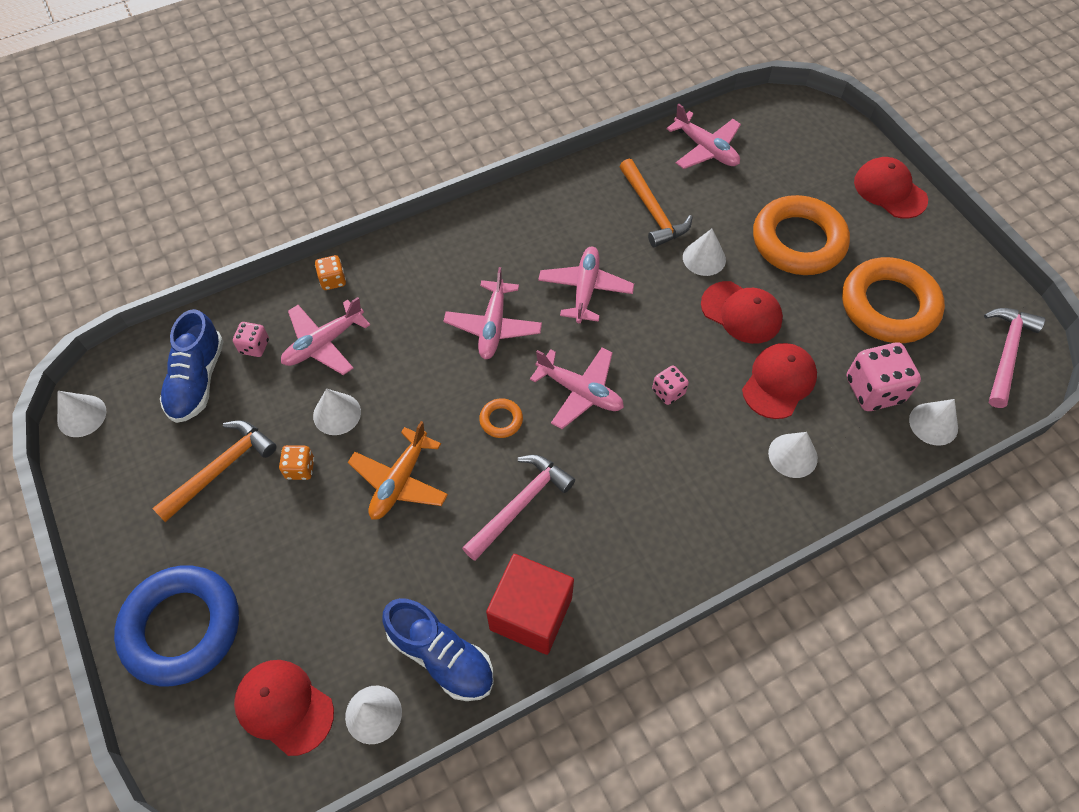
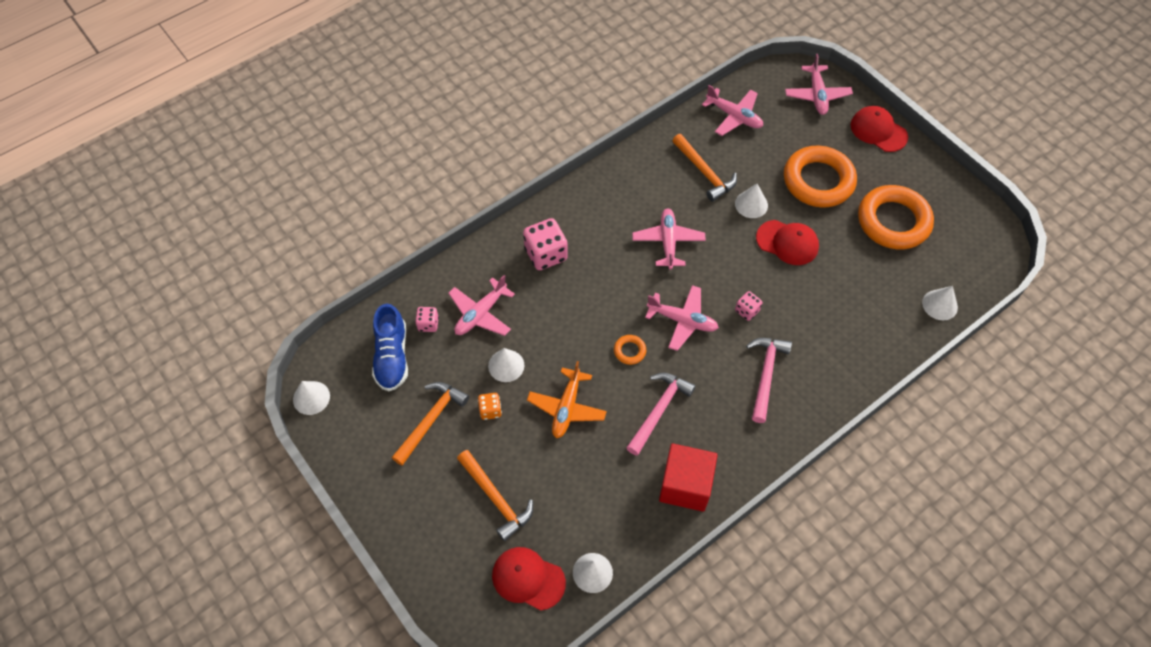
camera: 10 degrees left, 0 degrees up
blue ring [114,566,239,686] -> none
orange dice [315,255,346,290] -> none
blue shoe [382,598,494,701] -> none
pink plane [443,267,542,359] -> pink plane moved to [785,54,853,115]
red cap [742,343,817,419] -> none
white cone [768,432,818,478] -> none
pink dice [847,343,921,411] -> pink dice moved to [523,218,568,270]
pink hammer [984,308,1045,408] -> pink hammer moved to [746,338,792,423]
none -> orange hammer [457,450,533,541]

